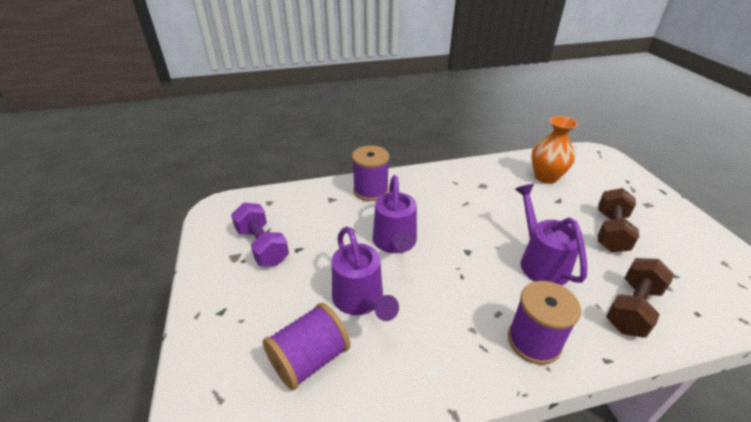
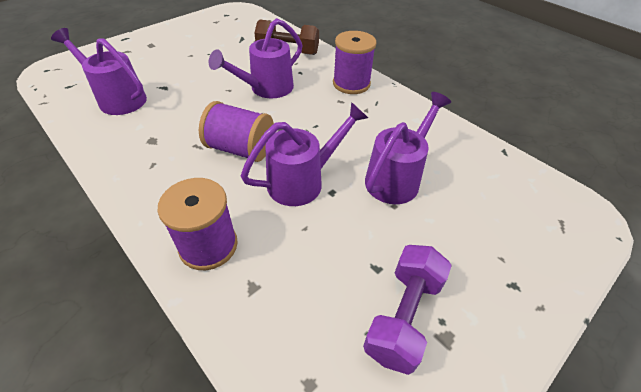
camera: 120 degrees left, 10 degrees up
purple spool [263,303,350,390] -> purple spool moved to [199,101,274,162]
orange vase [531,116,578,184] -> purple watering can [51,28,147,115]
brown dumbbell [598,188,639,252] -> none

